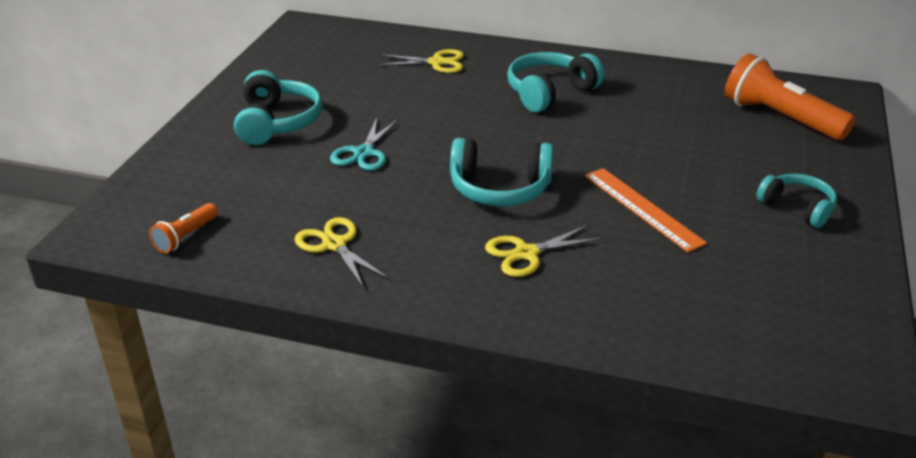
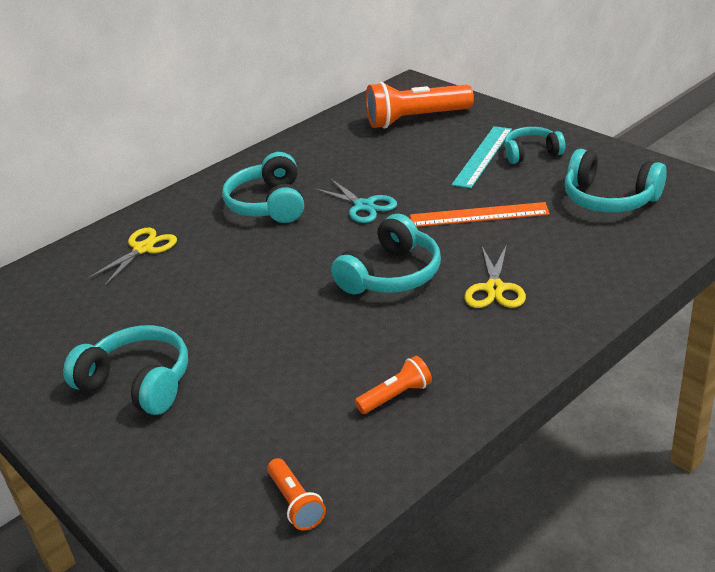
camera: 55 degrees left, 0 degrees up
yellow scissors [294,217,389,289] -> orange flashlight [355,356,432,414]
turquoise scissors [330,118,399,171] -> turquoise scissors moved to [315,179,397,223]
none -> turquoise ruler [452,126,512,188]
none -> turquoise headphones [565,149,667,213]

